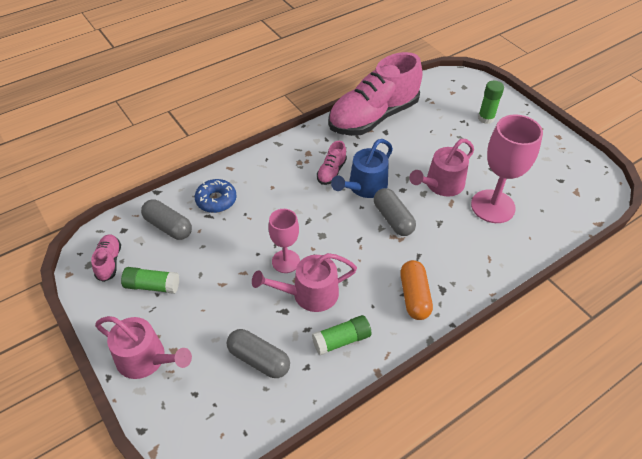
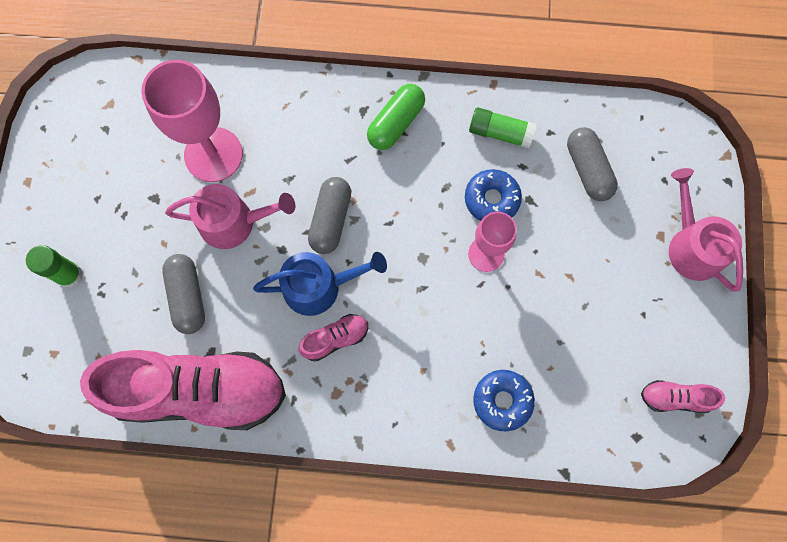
camera: 140 degrees left, 25 degrees up
pink shoe [91,234,121,282] -> pink shoe turned 60 degrees clockwise [641,380,725,413]
green glue stick [121,267,179,294] -> none
grey capsule [141,200,192,240] -> grey capsule moved to [162,254,205,334]
pink watering can [252,253,357,312] -> blue donut [465,169,522,221]
orange capsule [400,260,433,320] -> green capsule [367,84,425,150]

